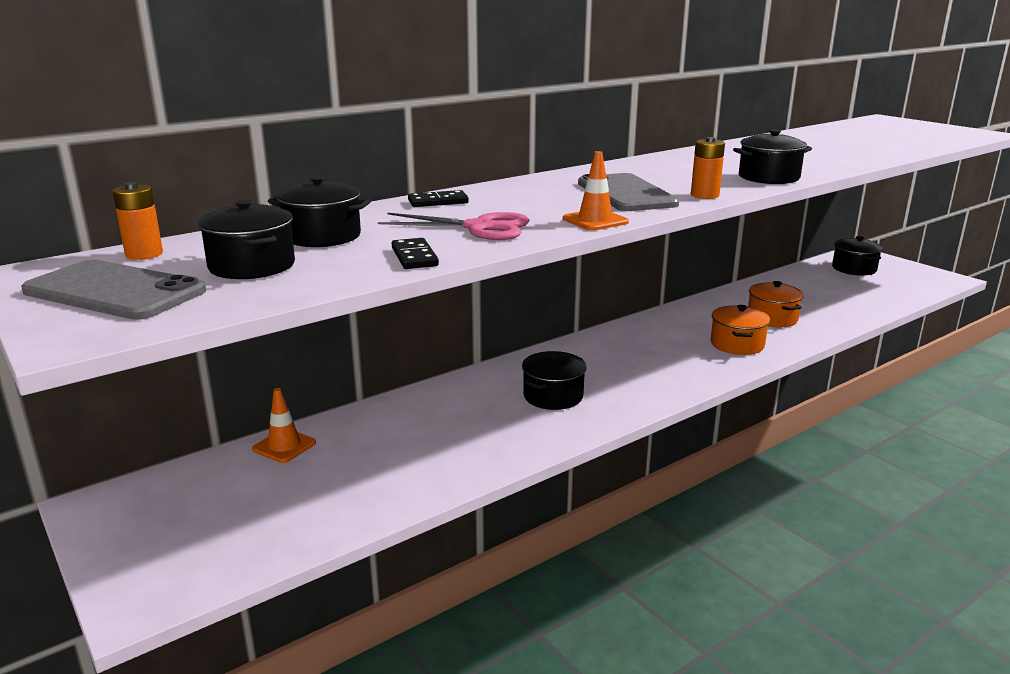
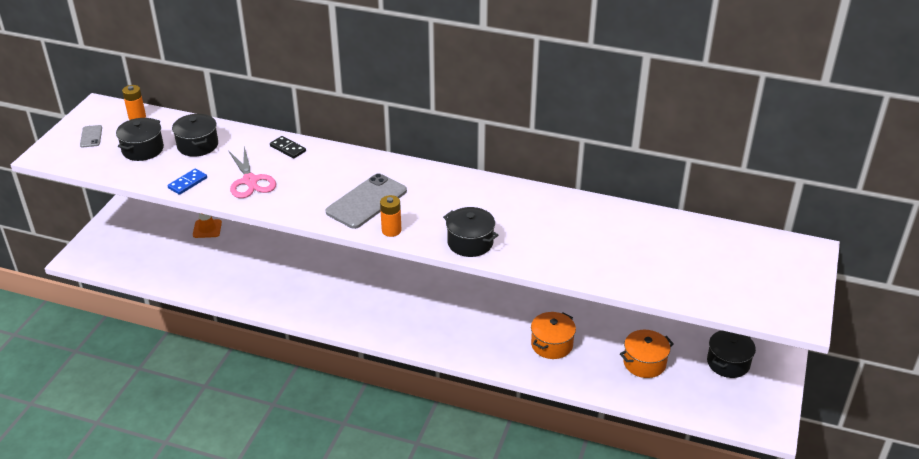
camera: 55 degrees right, 15 degrees up
grey phone [21,260,206,320] -> grey phone [80,125,102,147], size x0.48
black domino [392,238,439,269] -> blue domino [168,169,207,195]
black pot [522,351,586,410] -> none
orange traffic cone [563,151,629,231] -> none
orange pot [711,305,770,355] -> orange pot moved to [620,330,674,378]

